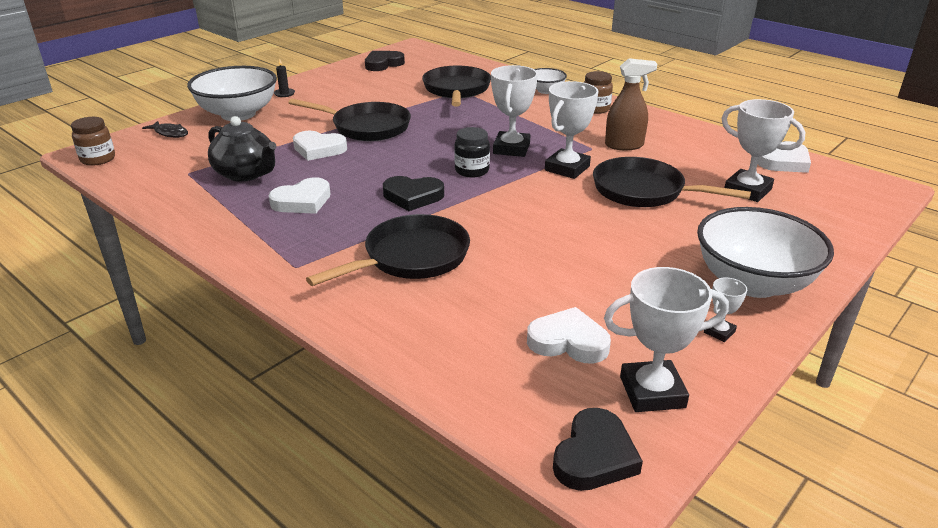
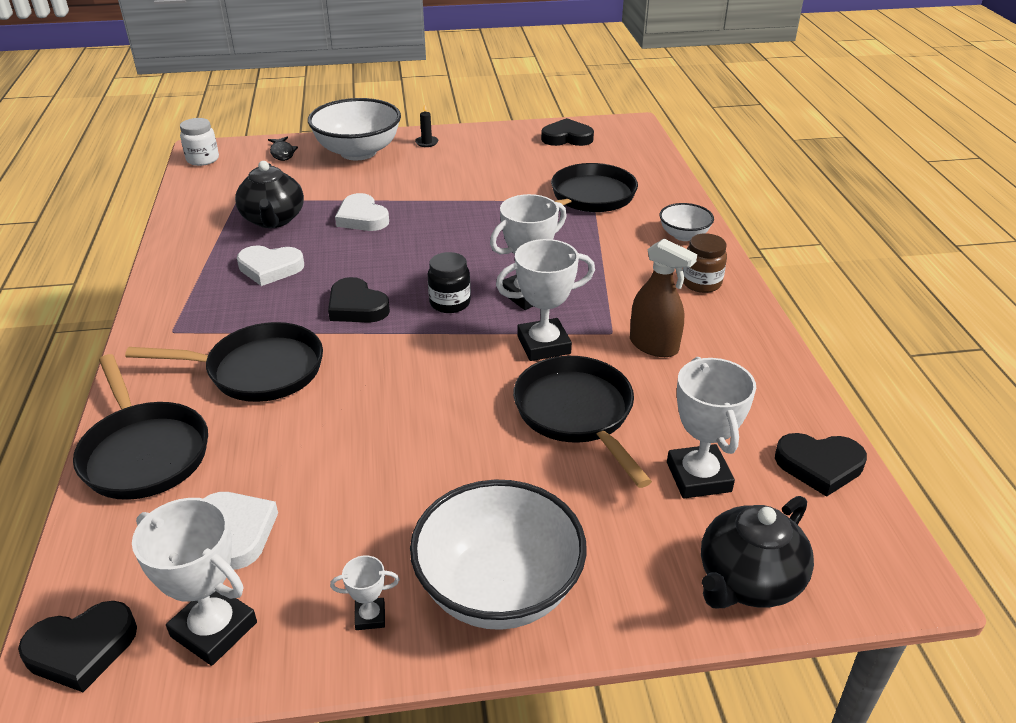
camera: 40 degrees right, 5 degrees up
brown jar [71,117,115,166] -> white jar [180,118,219,166]
black pan [288,98,411,141] -> black pan moved to [73,354,208,500]
white heart [758,141,811,173] -> black heart [775,433,867,497]
none -> black teapot [701,496,814,608]

